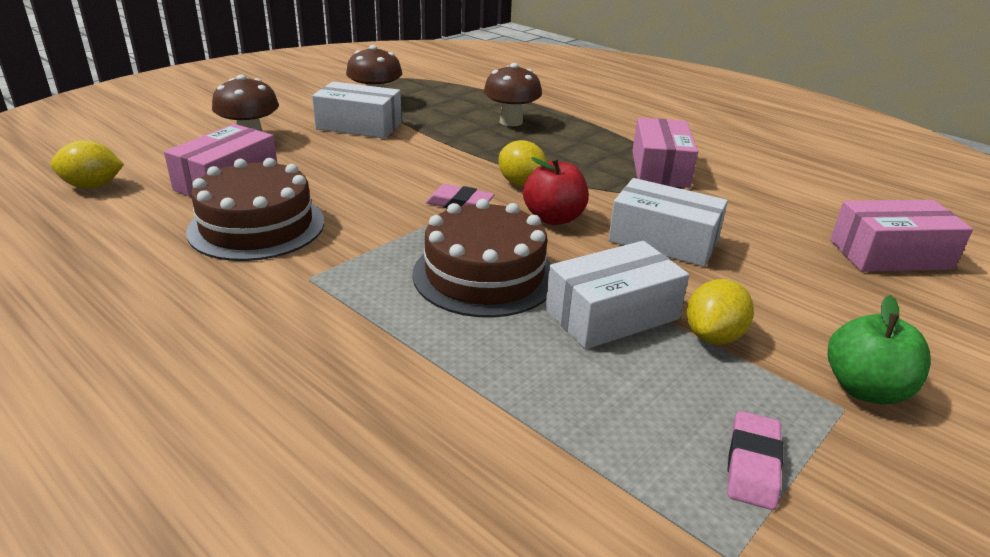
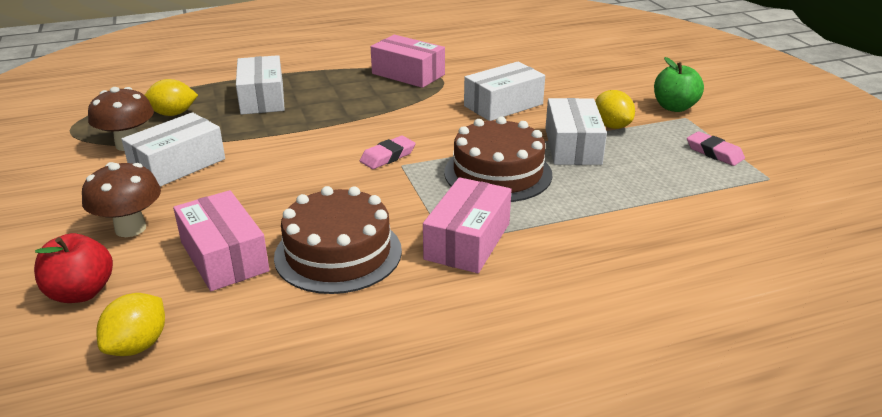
camera: 60 degrees left, 0 degrees up
brown mushroom [484,63,542,126] -> white box [236,55,285,115]
yellow lemon [499,140,547,186] -> yellow lemon moved to [145,79,198,116]
red apple [523,157,589,225] -> red apple moved to [34,233,113,303]
pink box [830,200,973,272] -> pink box moved to [423,177,511,273]

